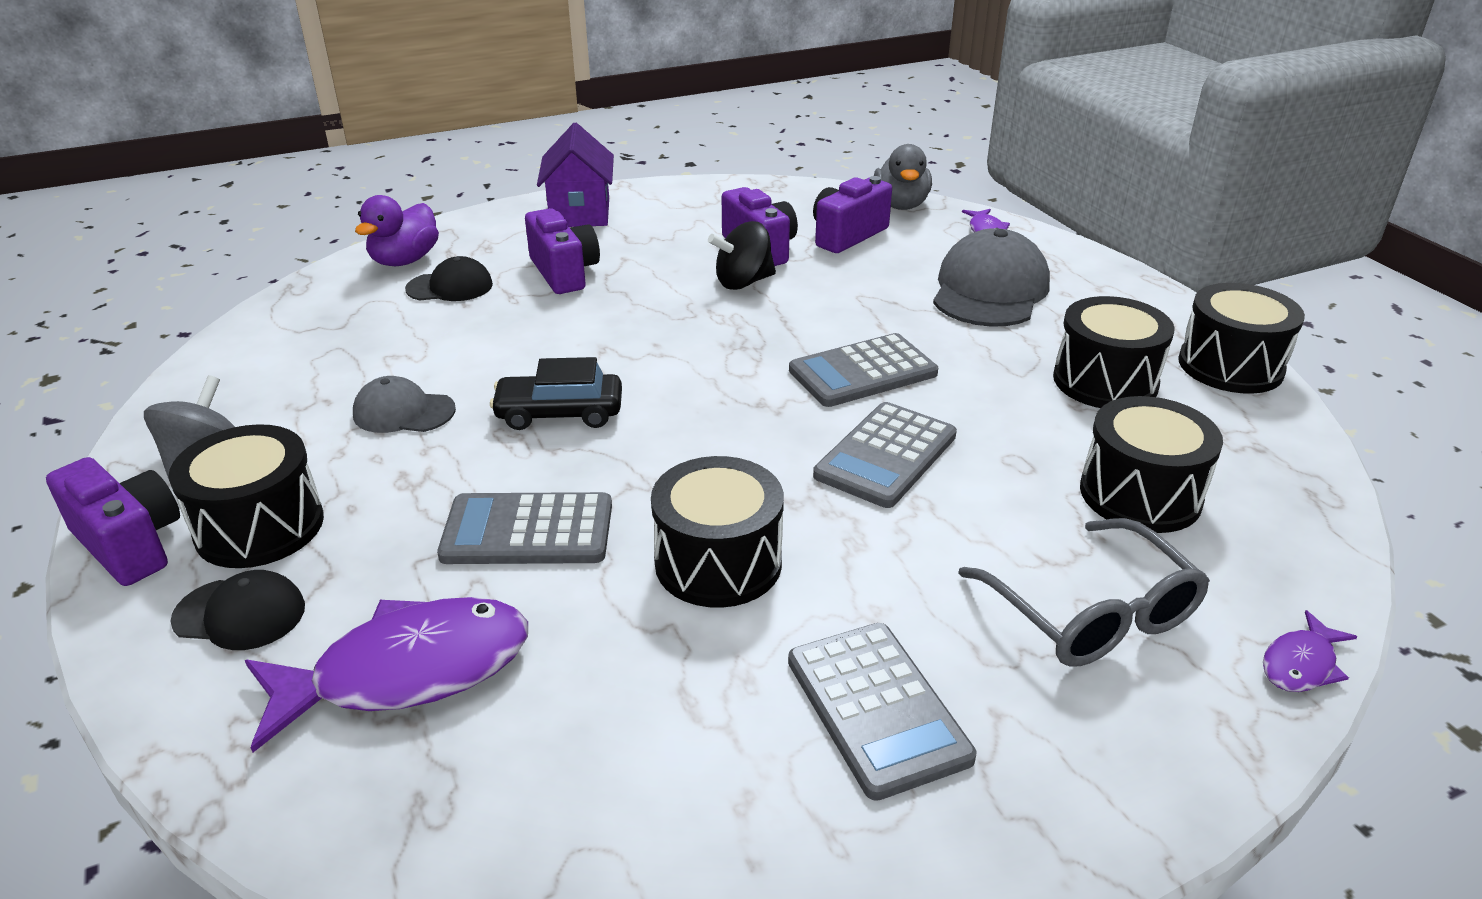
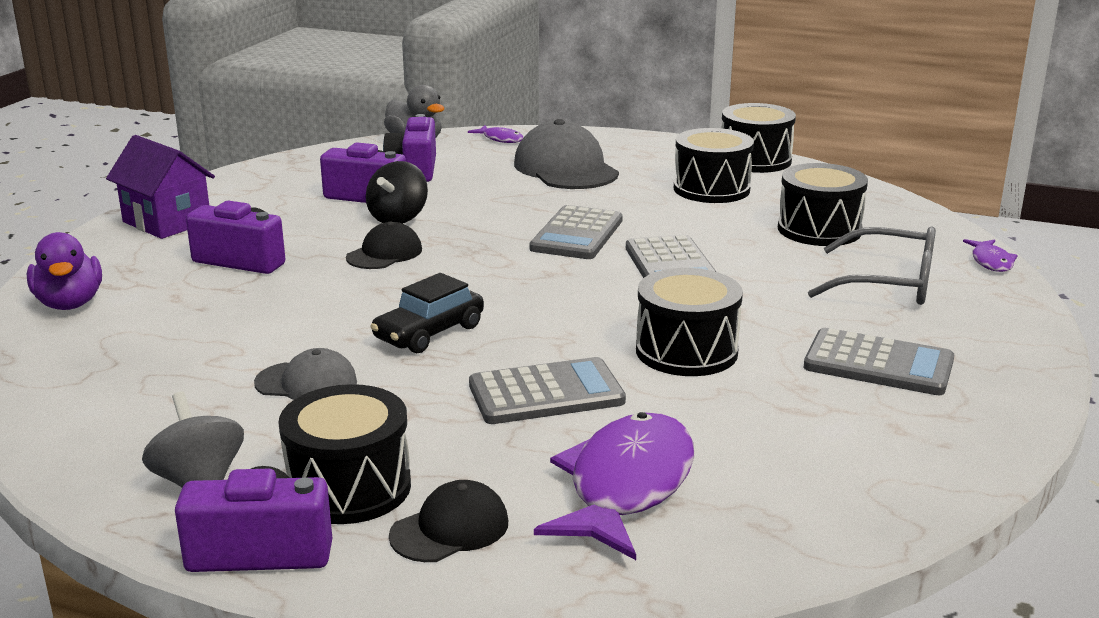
camera: 45 degrees left, 10 degrees down
grey cap [353,376,456,433] -> grey cap turned 135 degrees counterclockwise [254,348,357,400]
black cap [405,256,493,301] -> black cap moved to [346,222,422,269]
grey calculator [437,492,612,564] -> grey calculator turned 150 degrees counterclockwise [469,357,626,424]

